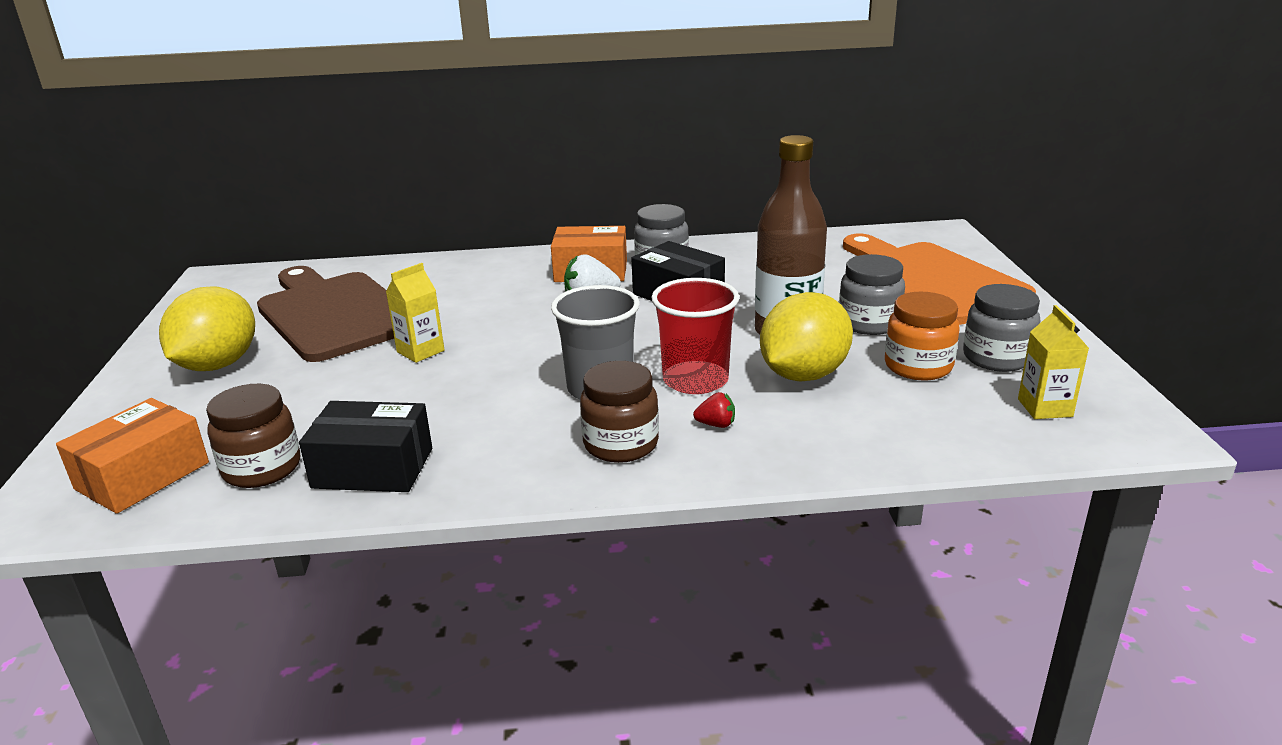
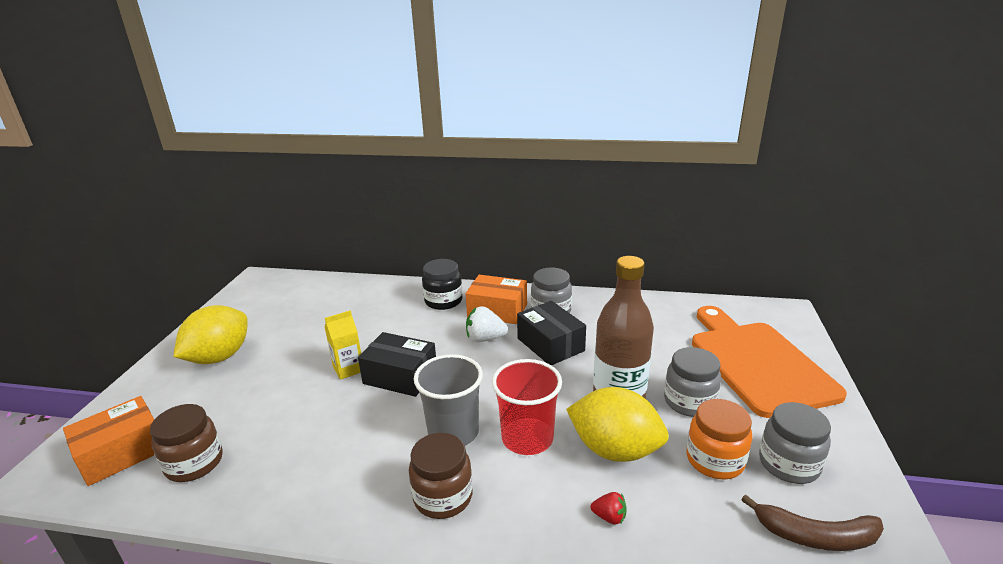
camera: 15 degrees right, 0 degrees up
brown cutting board [257,266,394,362] -> none
black box [299,401,432,492] -> black box moved to [358,332,436,397]
red strawberry [693,392,735,428] -> red strawberry moved to [591,492,627,525]
yellow lemon [760,292,853,381] -> yellow lemon turned 60 degrees clockwise [566,387,669,462]
yellow carton [1018,305,1089,419] -> brown banana [741,494,884,551]
none -> black jar [422,259,463,310]

